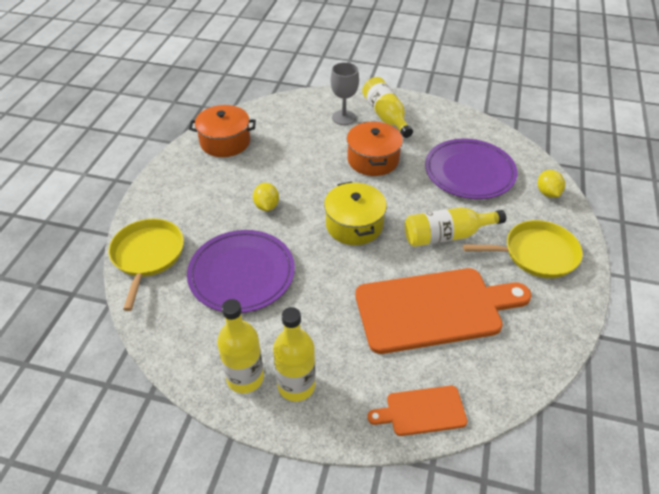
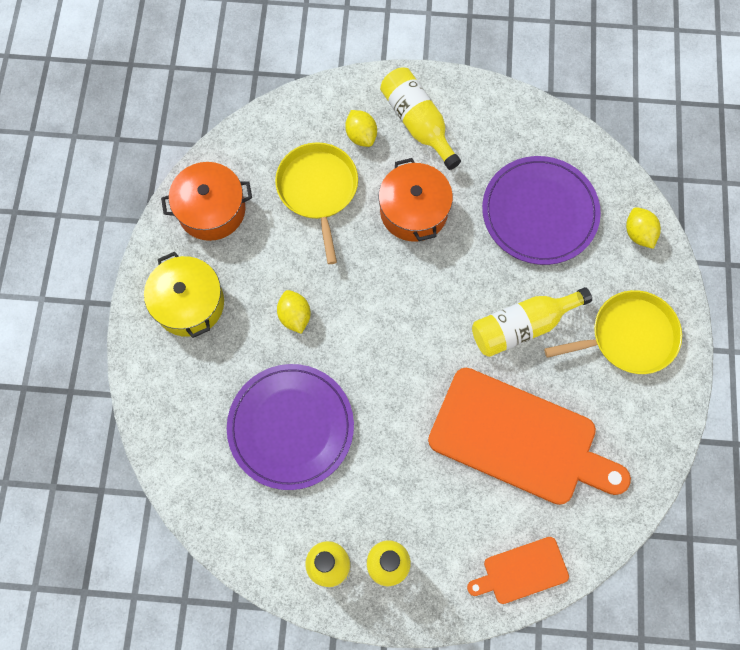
camera: 10 degrees left, 25 degrees up
yellow pan [109,219,184,311] -> yellow pan moved to [275,142,358,264]
yellow pot [324,181,387,245] -> yellow pot moved to [144,252,224,338]
grey goblet [331,62,359,125] -> yellow lemon [345,110,377,147]
orange cutting board [355,268,532,354] -> orange cutting board turned 45 degrees clockwise [428,368,631,505]

